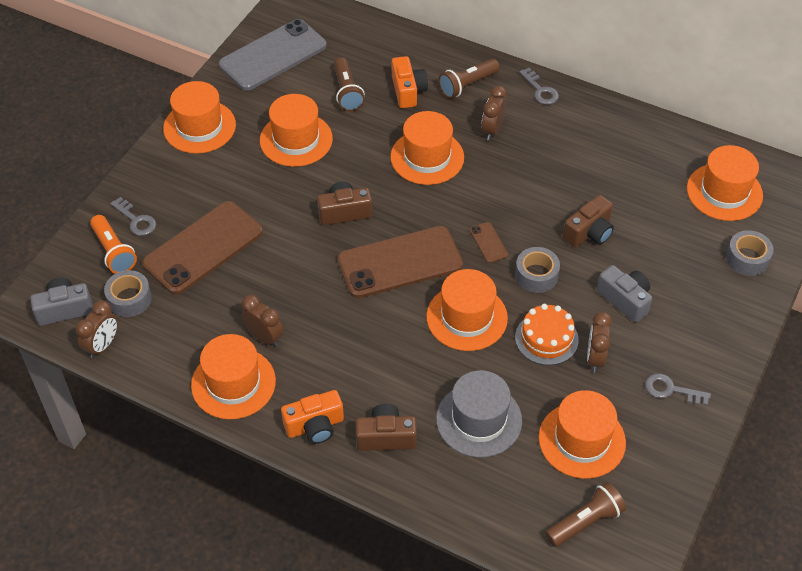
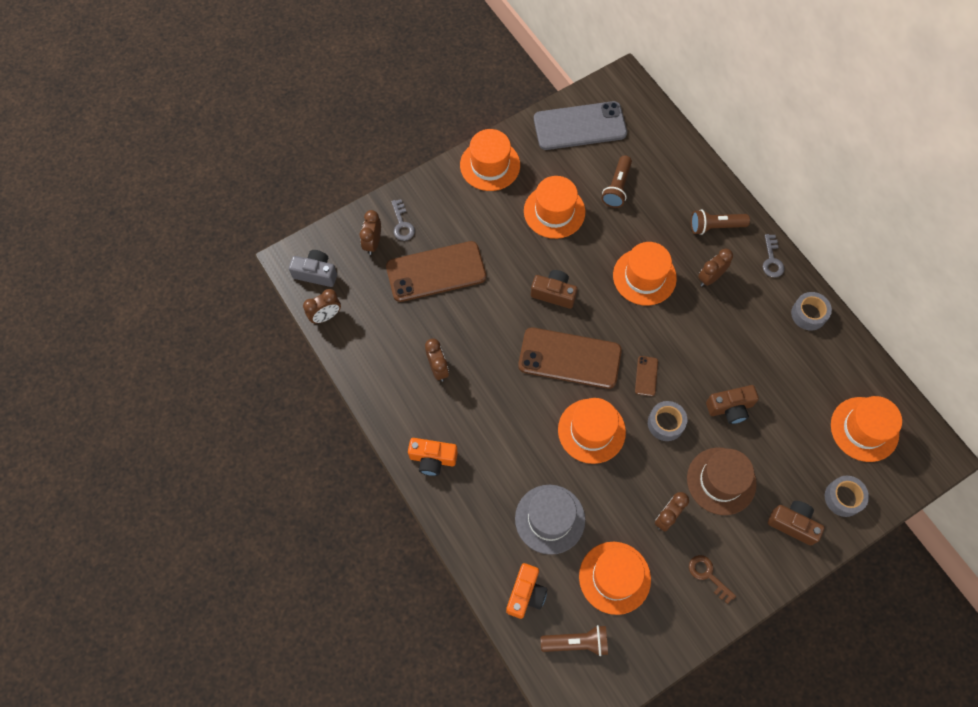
camera: 30 degrees right, 15 degrees up
orange flashlight [90,215,137,274] -> brown clock [360,210,381,255]
grey tape [104,270,152,317] -> grey tape moved to [791,292,832,330]
orange hat [191,334,276,419] -> none
brown camera [356,404,417,451] -> brown camera moved to [768,501,824,545]
orange camera [392,56,428,108] -> orange camera moved to [506,563,548,619]
orange cake [515,304,579,365] -> none
grey camera [597,265,652,323] -> brown hat [687,447,757,515]
grey key [645,373,711,406] -> brown key [689,555,736,604]

